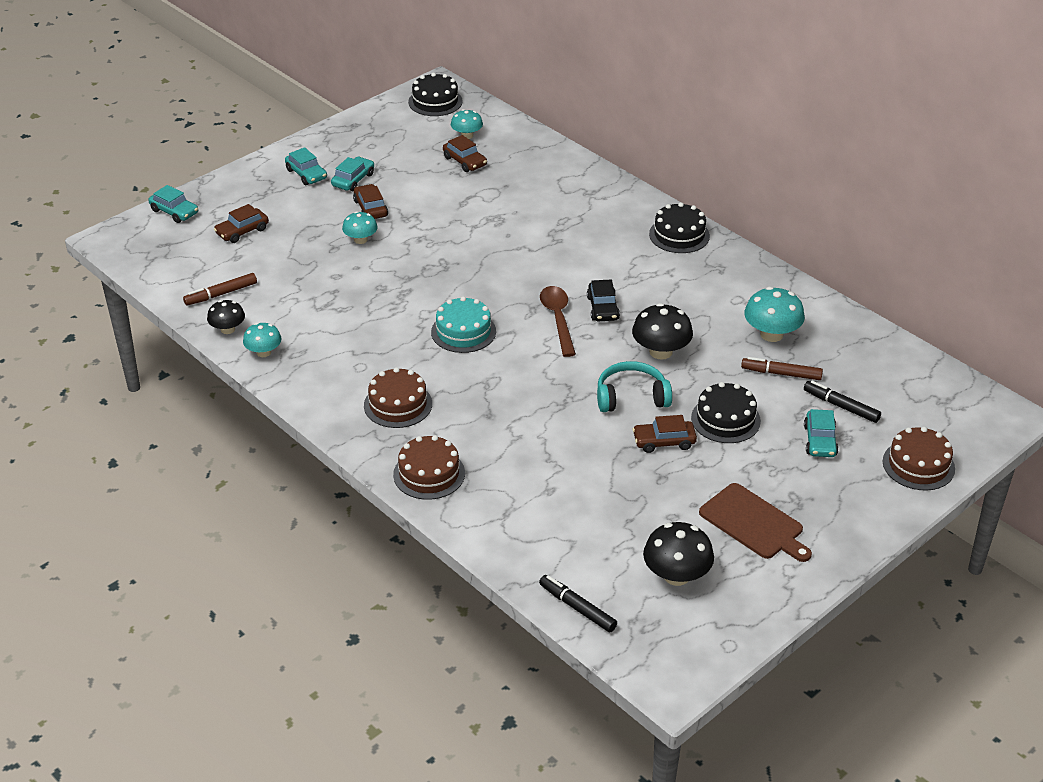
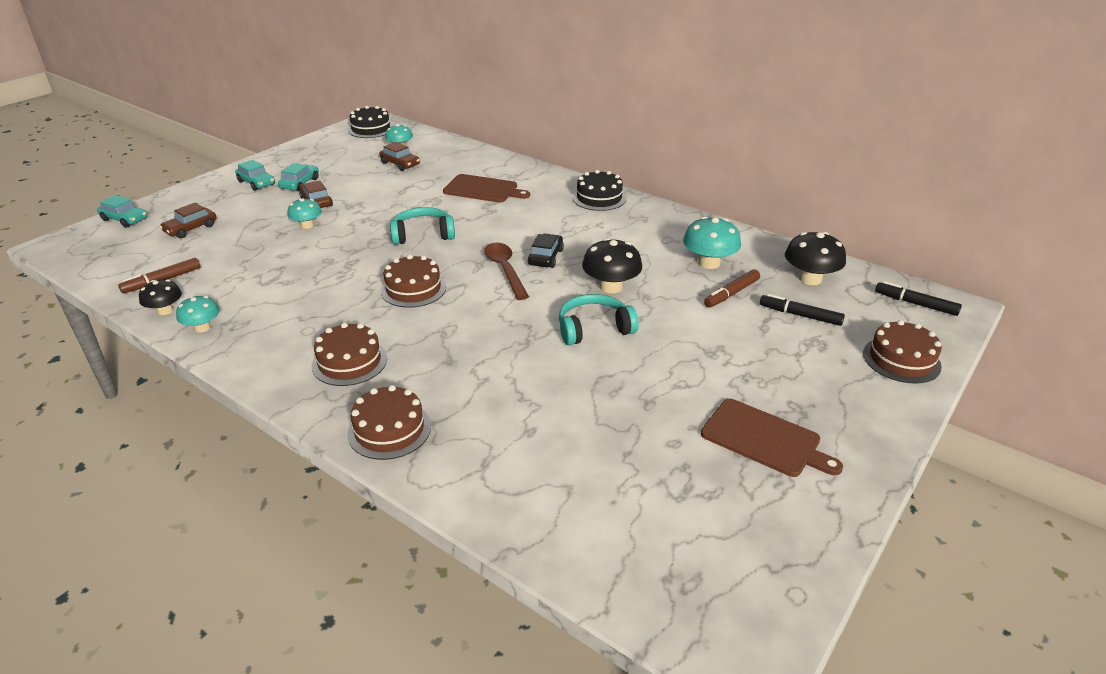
camera: 10 degrees left, 5 degrees down
turquoise cake [431,296,496,353] -> brown cake [381,255,446,308]
black marker [539,575,617,632] -> black marker moved to [875,281,962,316]
black car [587,280,620,321] -> black car turned 150 degrees counterclockwise [528,234,564,268]
brown car [633,415,697,453] -> none
black mushroom [643,522,714,586] -> black mushroom moved to [785,232,846,285]
black cake [691,382,761,443] -> none
brown marker [741,357,823,380] -> brown marker turned 45 degrees counterclockwise [704,269,760,308]
turquoise car [804,409,838,457] -> none
none -> turquoise headphones [390,207,455,245]
none -> brown cutting board [443,174,530,203]

